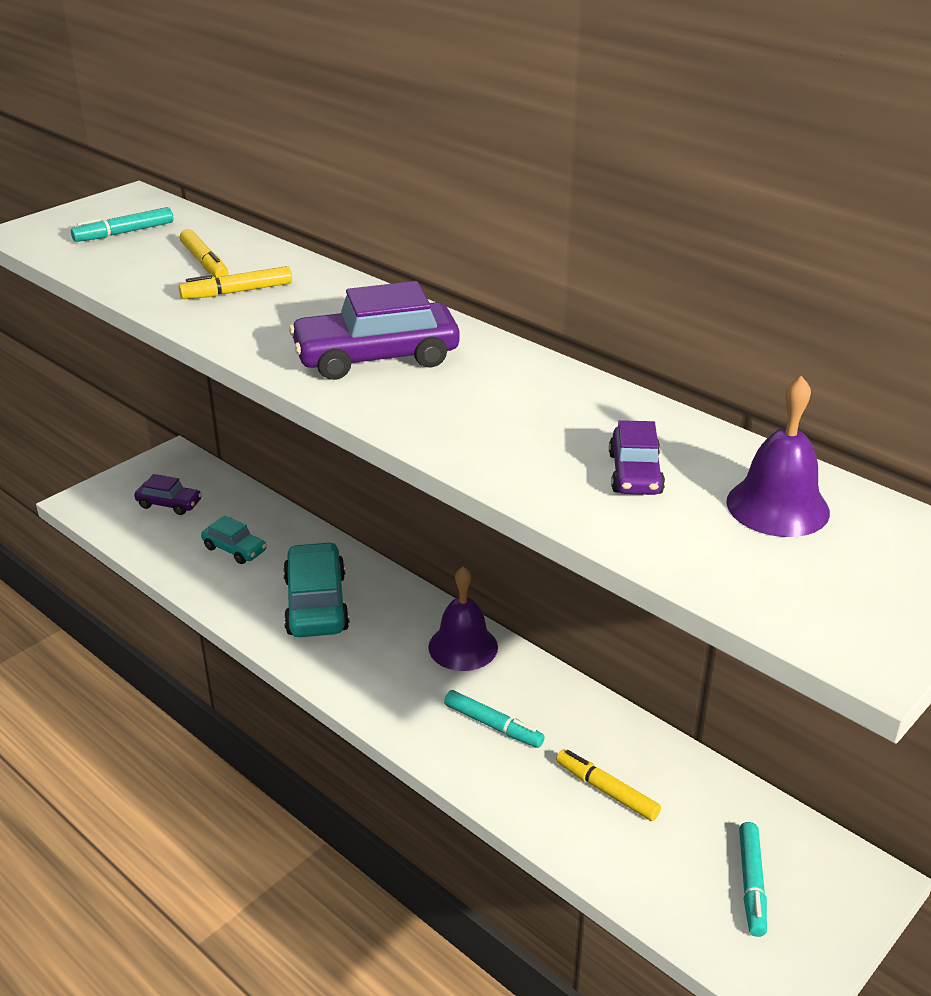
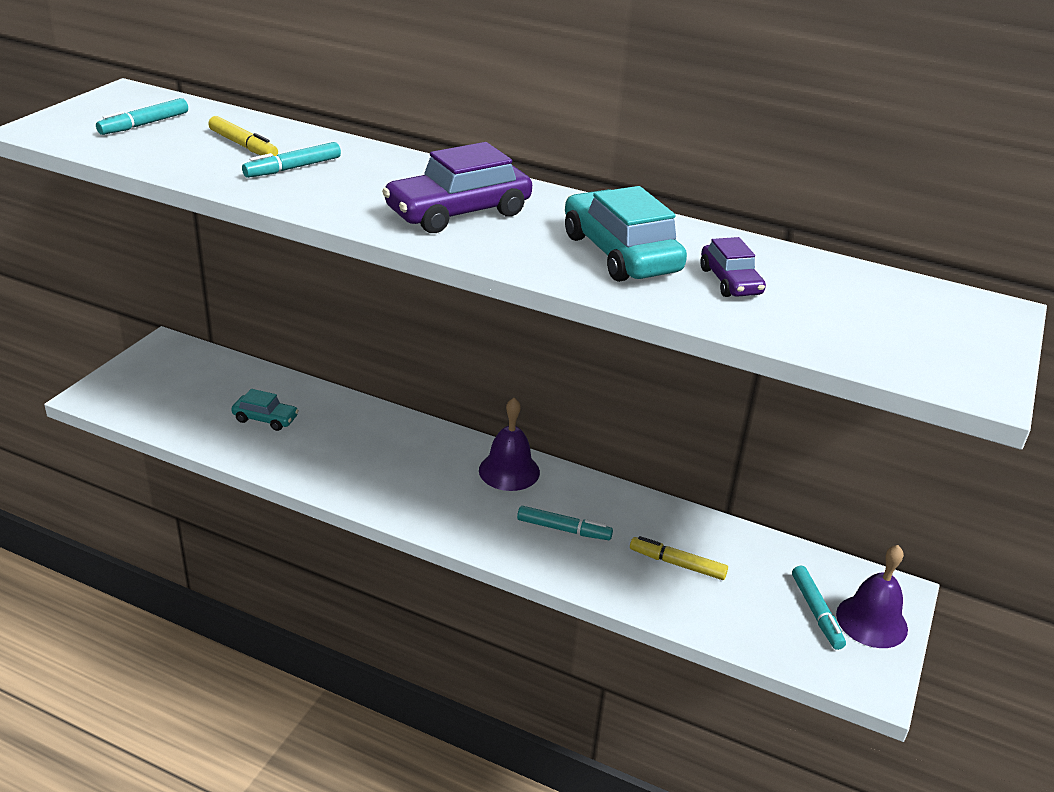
camera: 20 degrees left, 0 degrees up
purple car [134,474,202,515] -> none
yellow marker [179,266,292,299] -> turquoise marker [242,142,341,178]
turquoise car [283,542,350,637] -> turquoise car moved to [565,186,687,282]
purple bell [726,376,830,537] -> purple bell moved to [836,545,908,648]

